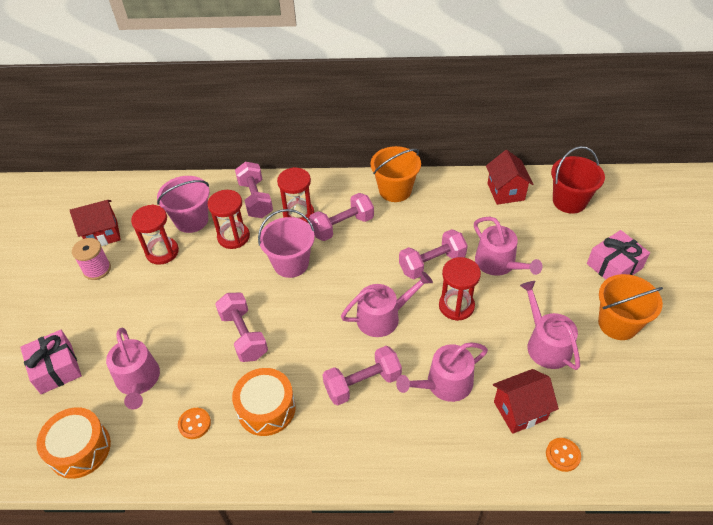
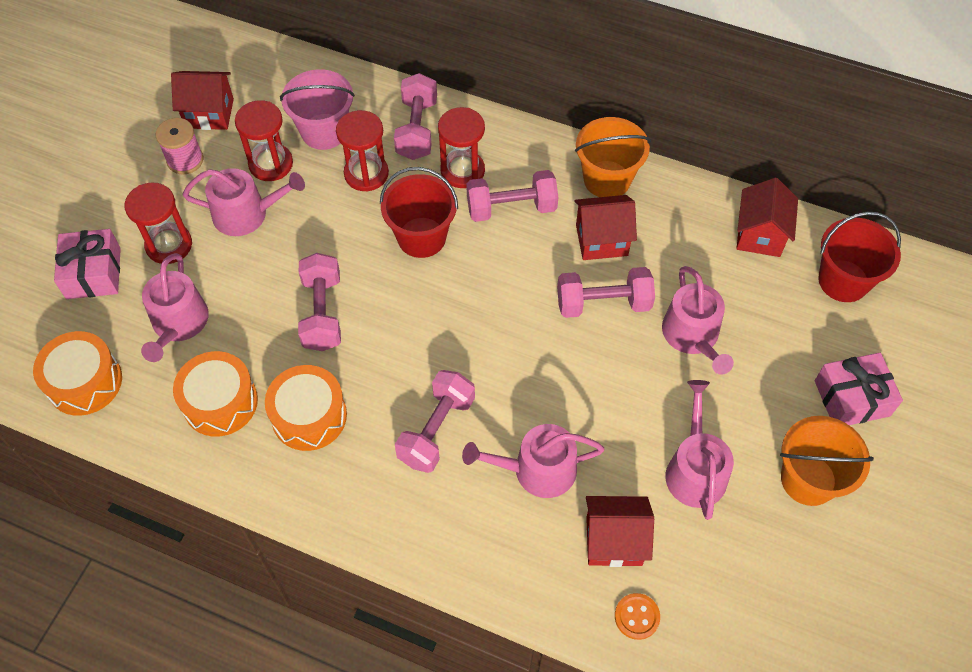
camera: 20 degrees right, 10 degrees up
orange button [178,408,211,439] -> orange drum [173,351,258,437]
pink bucket [258,209,315,278] -> red bucket [380,167,458,258]
pink dumbbell [323,346,402,405] -> pink dumbbell turned 60 degrees counterclockwise [395,370,475,473]
pink watering can [341,271,433,337] -> pink watering can moved to [183,168,305,236]
red hourglass [439,257,481,321] -> red hourglass moved to [125,182,192,264]
none -> red house [574,195,637,260]

